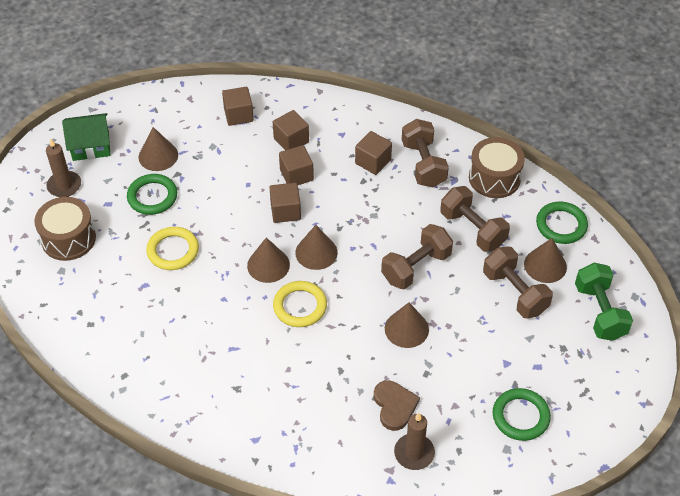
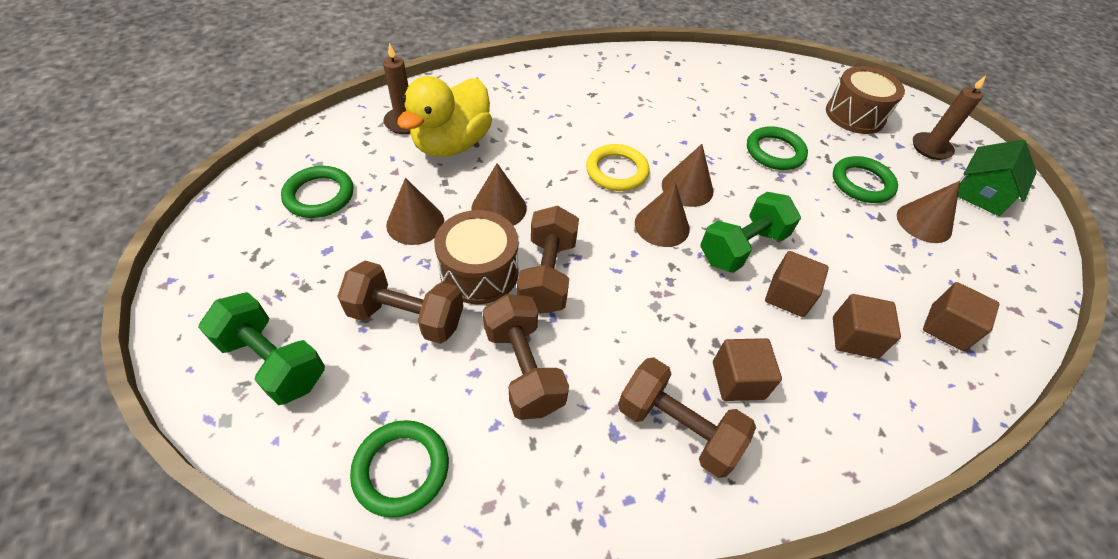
camera: 135 degrees right, 0 degrees up
yellow ring [146,227,199,270] -> green ring [747,126,808,170]
brown cube [269,183,301,223] -> green dumbbell [700,192,801,273]
brown heart [374,380,420,431] -> yellow duck [397,76,492,157]
brown dumbbell [440,186,510,252] -> brown dumbbell turned 60 degrees clockwise [483,294,569,420]
brown drum [469,137,525,198] -> brown drum moved to [434,210,519,304]
brown cone [524,238,567,283] -> brown cone moved to [386,178,444,245]

